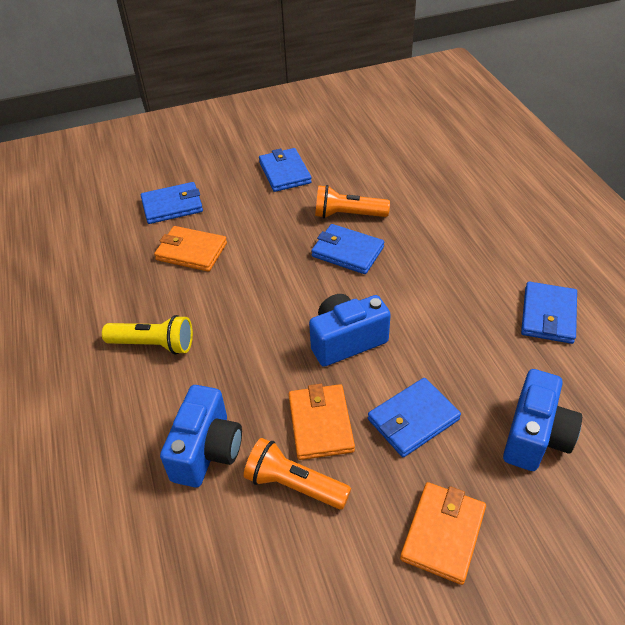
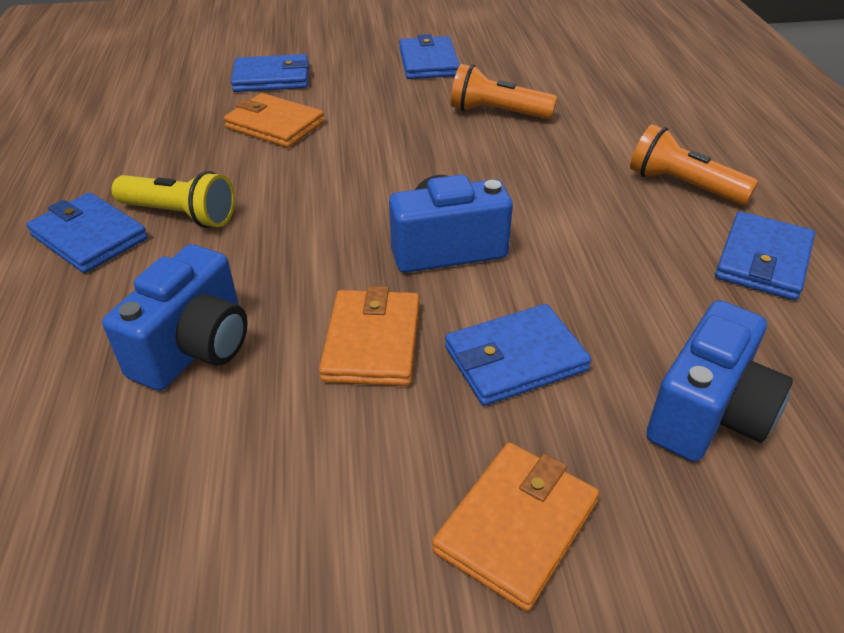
camera: 10 degrees right, 5 degrees down
orange flashlight [244,438,351,510] -> orange flashlight moved to [630,124,758,205]
blue wallet [311,224,384,274] -> blue wallet moved to [26,192,148,273]

